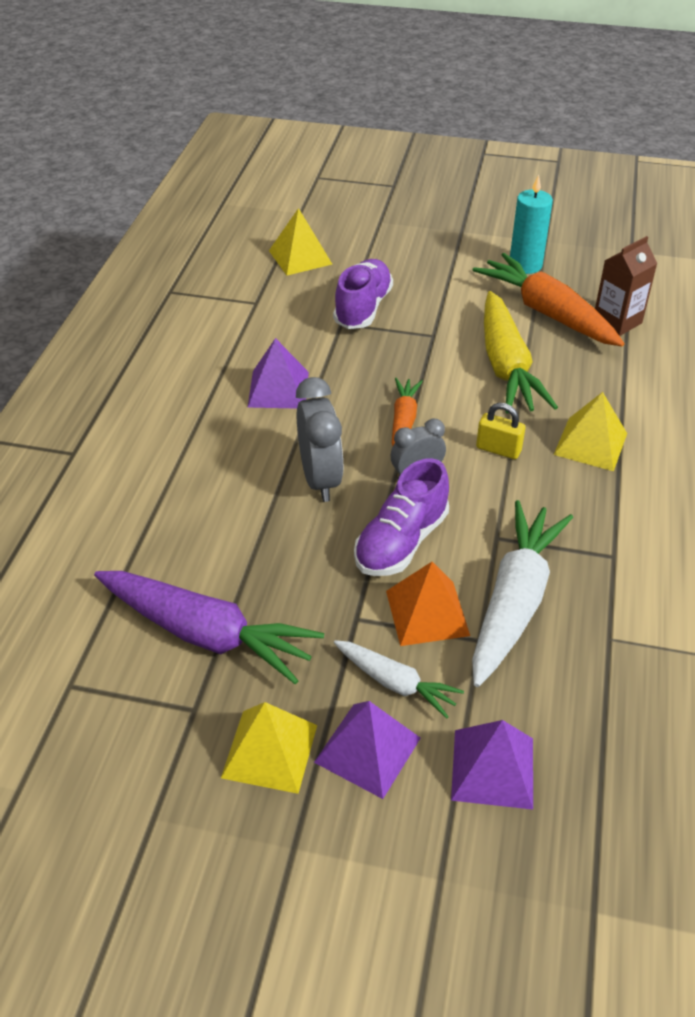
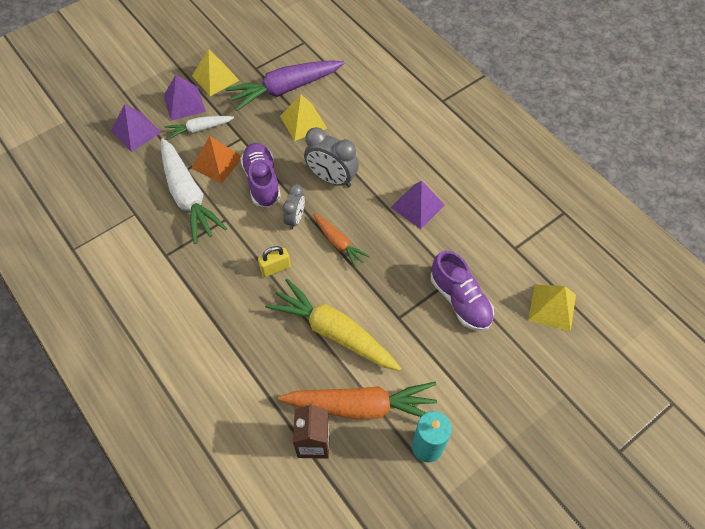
camera: 130 degrees right, 15 degrees up
yellow pyramid [554,392,627,471] -> yellow pyramid moved to [280,94,327,141]

